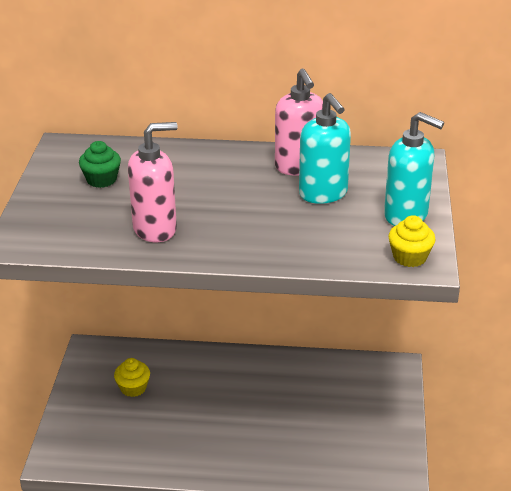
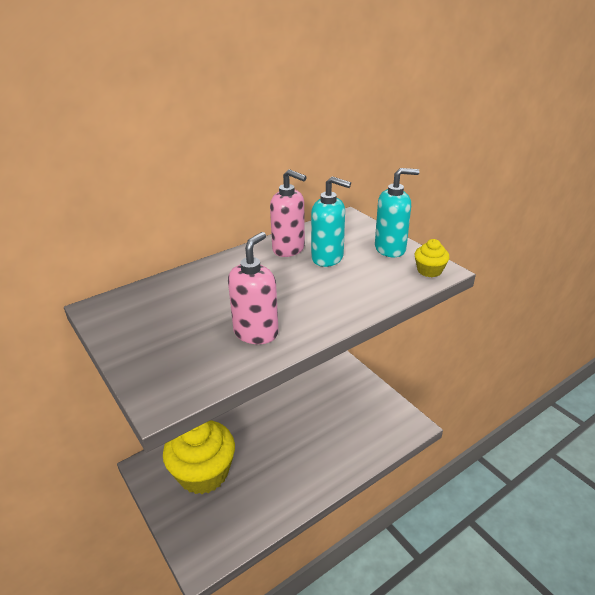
camera: 40 degrees left, 0 degrees up
green cupcake [79,141,121,188] -> none
yellow cupcake [114,358,150,397] -> yellow cupcake [163,420,235,494], size x2.37

